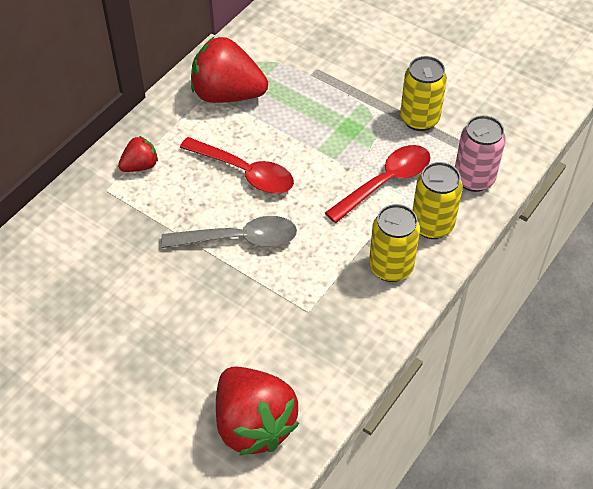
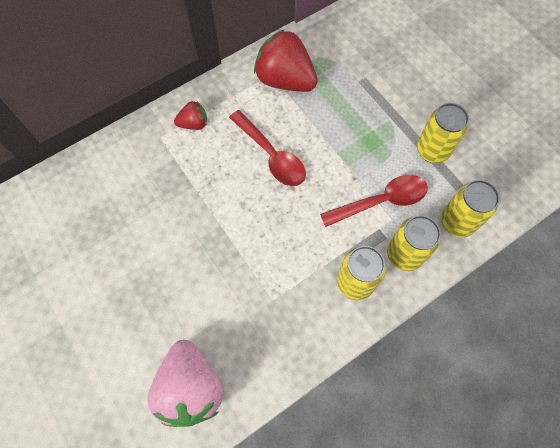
camera: 20 degrees right, 15 degrees up
grey spoon [161,216,297,248] -> none
red strawberry [216,367,299,456] -> pink strawberry [147,340,223,427]
pink can [455,115,506,192] -> yellow can [441,180,500,237]

